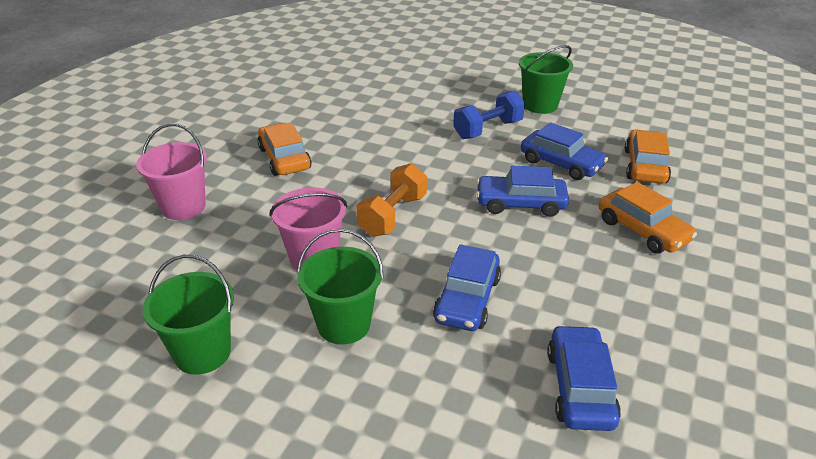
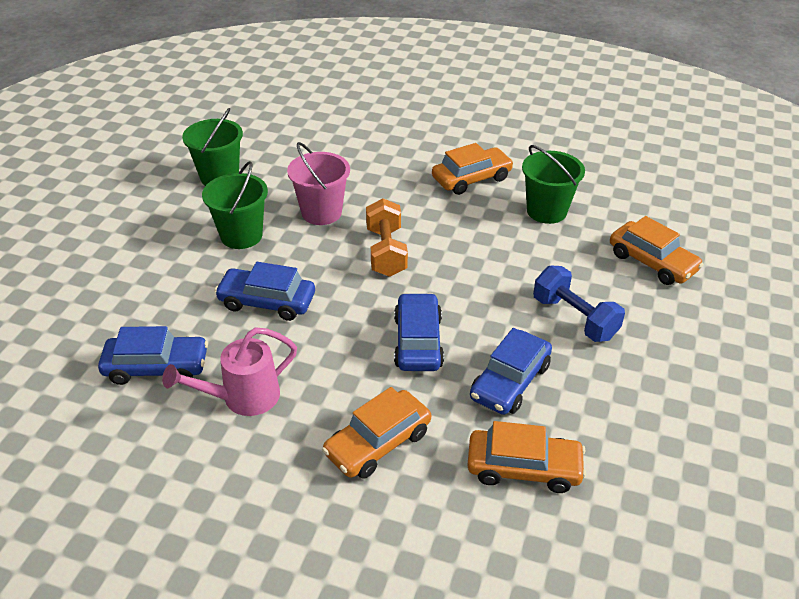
camera: 85 degrees right, 5 degrees up
pink bucket [136,123,207,220] -> none
orange dumbbell [356,163,427,237] -> orange dumbbell turned 60 degrees clockwise [366,198,408,277]
green bucket [519,45,573,114] -> green bucket moved to [522,145,585,224]
none -> pink watering can [162,327,297,416]
none -> orange car [610,216,704,285]

